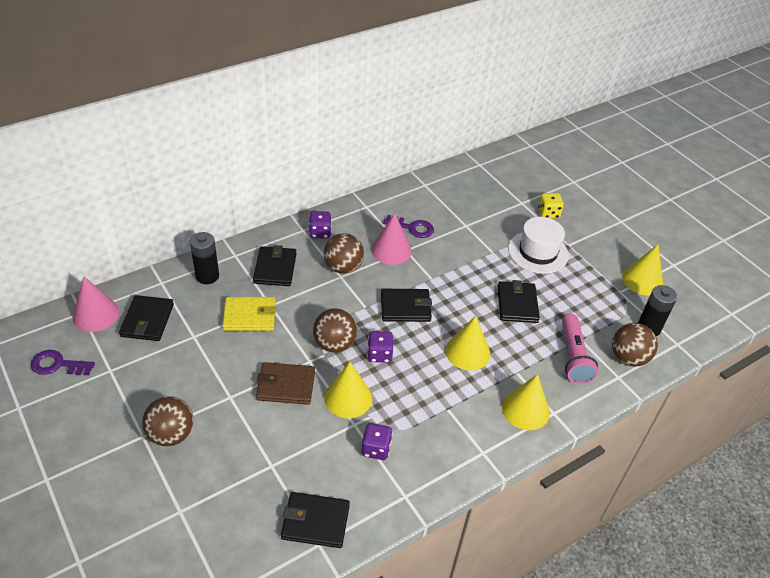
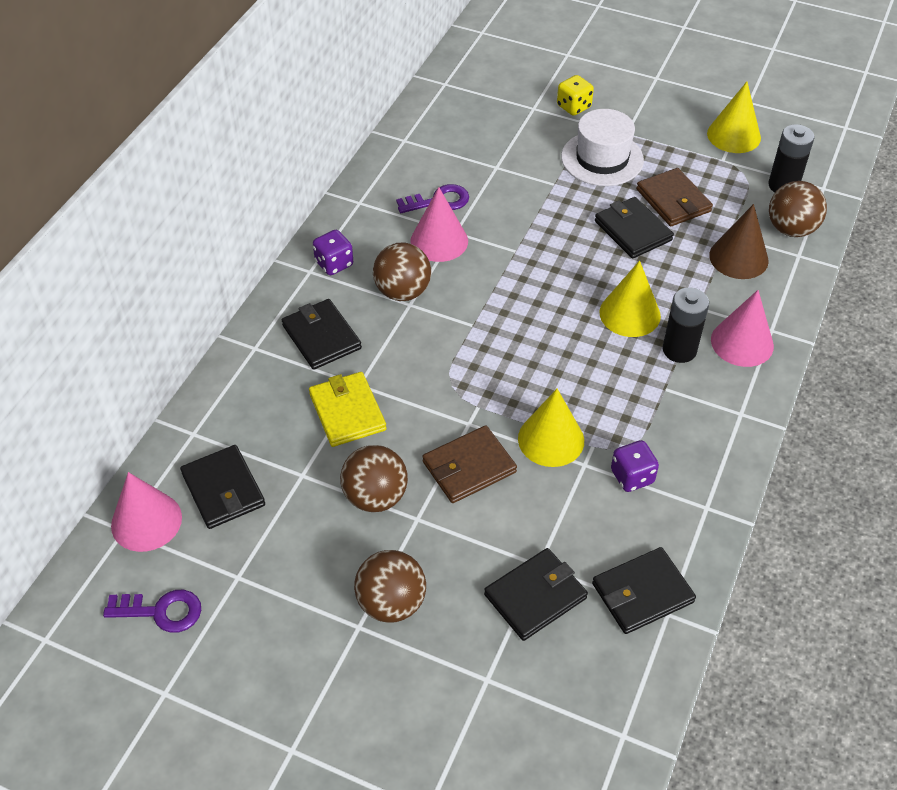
camera: 30 degrees left, 5 degrees up
purple key [31,350,95,375] -> purple key turned 150 degrees counterclockwise [103,590,201,633]
black battery [190,232,219,284] -> black battery moved to [663,287,709,363]
yellow wallet [222,297,276,331] -> yellow wallet turned 75 degrees counterclockwise [309,372,387,447]
brown ball [313,308,357,352] -> brown ball moved to [340,445,408,512]
purple dice [367,331,394,363] -> none
black wallet [381,289,432,322] -> black wallet moved to [484,548,588,641]
yellow cone [502,374,550,430] -> pink cone [711,290,774,367]
pink flashlight [562,314,598,384] -> brown cone [709,204,769,279]
none -> brown wallet [636,168,713,226]

